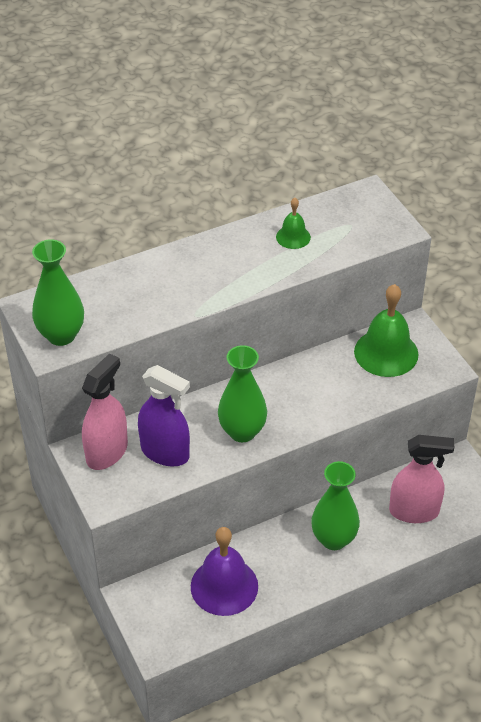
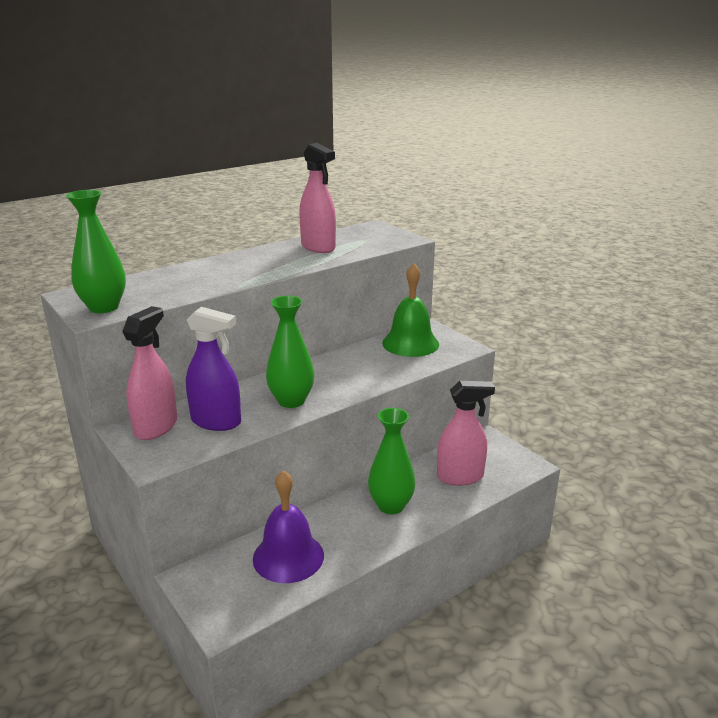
camera: 10 degrees left, 20 degrees down
green bell [276,198,311,249] -> pink spray bottle [299,143,336,253]

